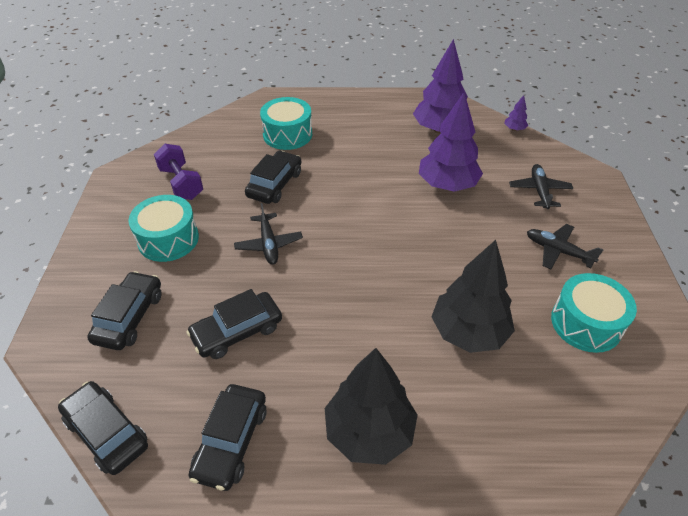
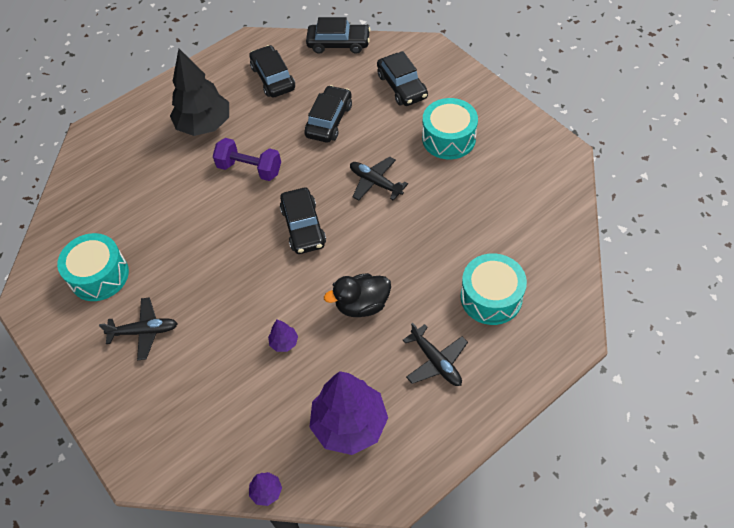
camera: 145 degrees right, 10 degrees up
purple dumbbell [154,144,203,200] -> purple dumbbell moved to [213,138,281,181]
black car [245,151,302,204] -> black car moved to [280,188,326,254]
purple tree [419,92,483,192] -> purple tree [268,319,298,352], size x0.42
black tree [431,240,515,353] -> none
black plane [509,164,573,209] -> black plane moved to [403,323,468,386]
none -> black duck [324,273,391,317]

